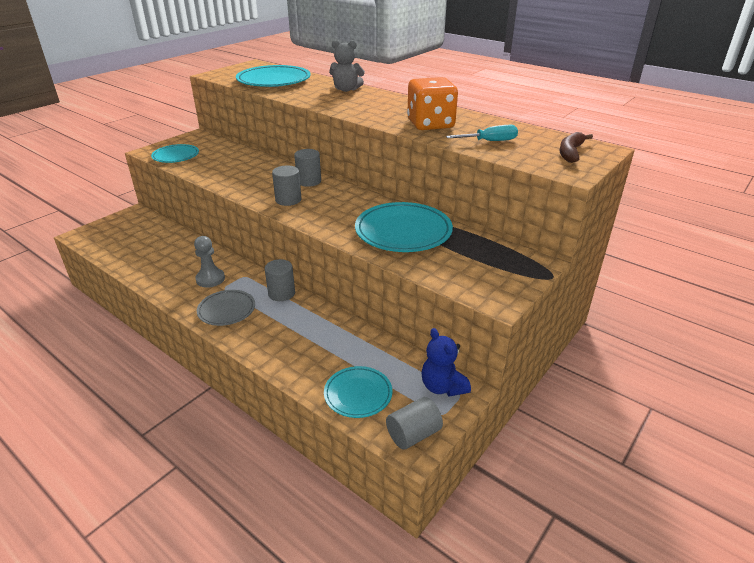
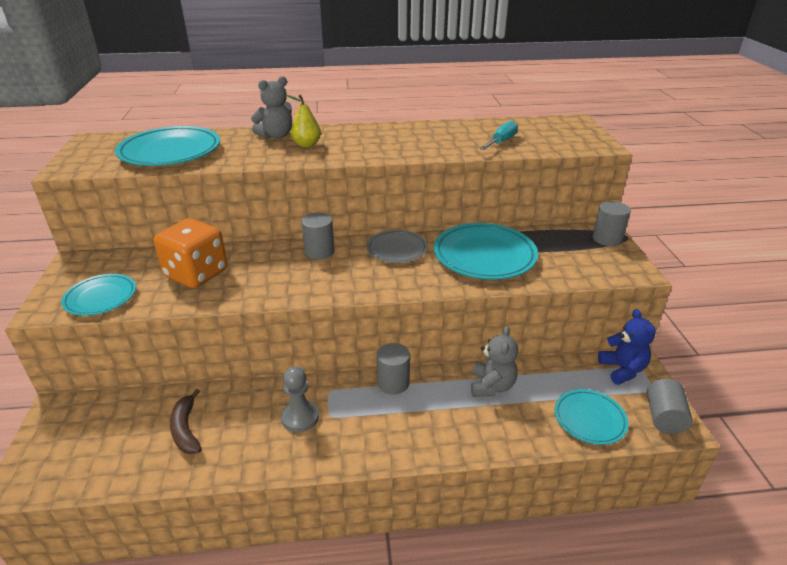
camera: 45 degrees left, 0 degrees up
grey plate [197,290,255,326] -> grey plate moved to [366,230,428,263]
grey cylinder [272,165,301,206] -> grey cylinder moved to [593,201,631,246]
orange dice [407,77,458,130] -> orange dice moved to [154,218,228,288]
blue teddy bear [421,328,471,397] -> blue teddy bear turned 120 degrees counterclockwise [598,309,655,385]
brown banana [559,132,593,163] -> brown banana moved to [170,389,202,454]
none -> yellow pear [286,94,321,147]
none -> grey teddy bear [471,326,518,397]

